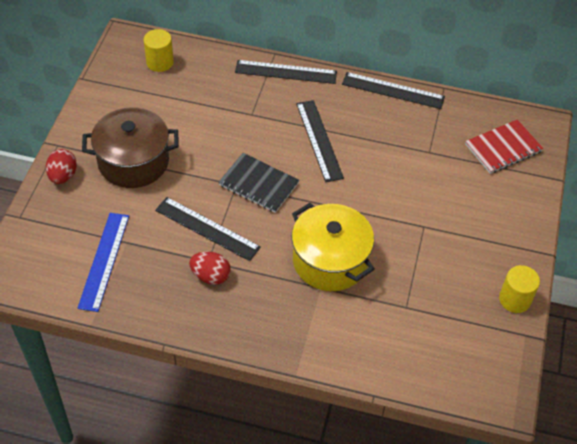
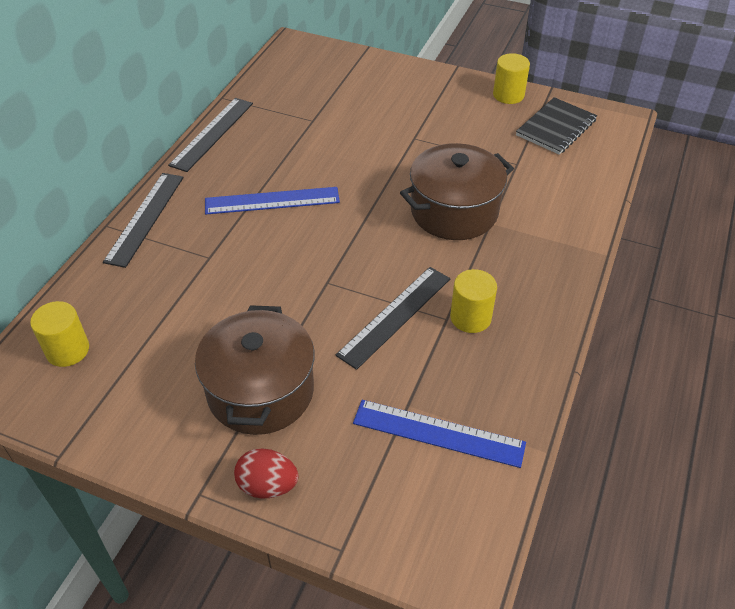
camera: 80 degrees left, 5 degrees down
red egg [189,252,231,285] -> yellow cylinder [450,269,497,333]
black notebook [218,153,299,213] -> black notebook moved to [516,97,597,155]
yellow pot [292,203,375,291] -> brown pot [400,143,514,240]
black ruler [296,100,344,182] -> blue ruler [205,187,340,215]
red notebook [465,119,544,174] -> none

